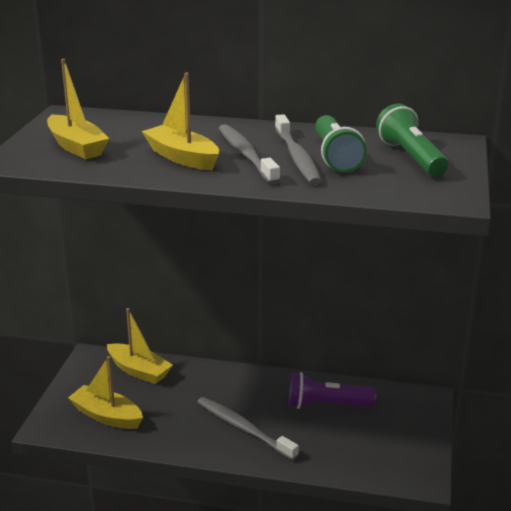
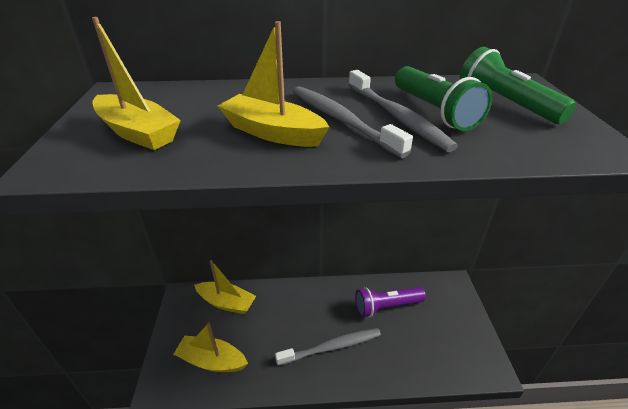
camera: 15 degrees left, 10 degrees up
grey toothbrush [197,397,299,460] -> grey toothbrush turned 135 degrees clockwise [275,328,381,366]

